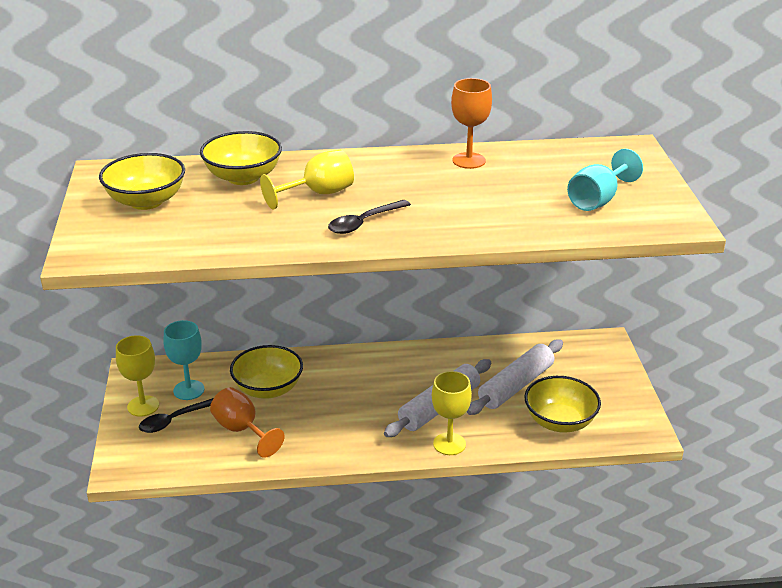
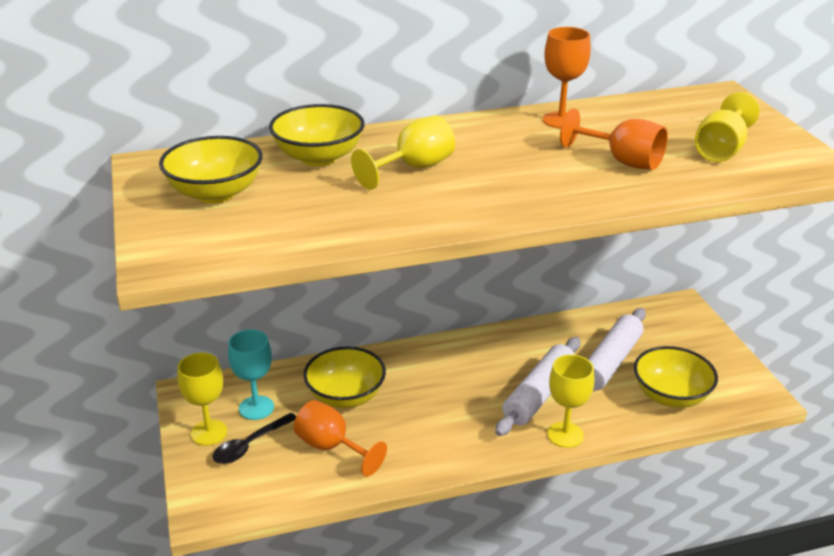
camera: 10 degrees left, 0 degrees up
black spoon [328,200,411,234] -> none
turquoise goblet [567,149,643,211] -> yellow goblet [695,92,760,162]
none -> orange goblet [560,108,668,170]

